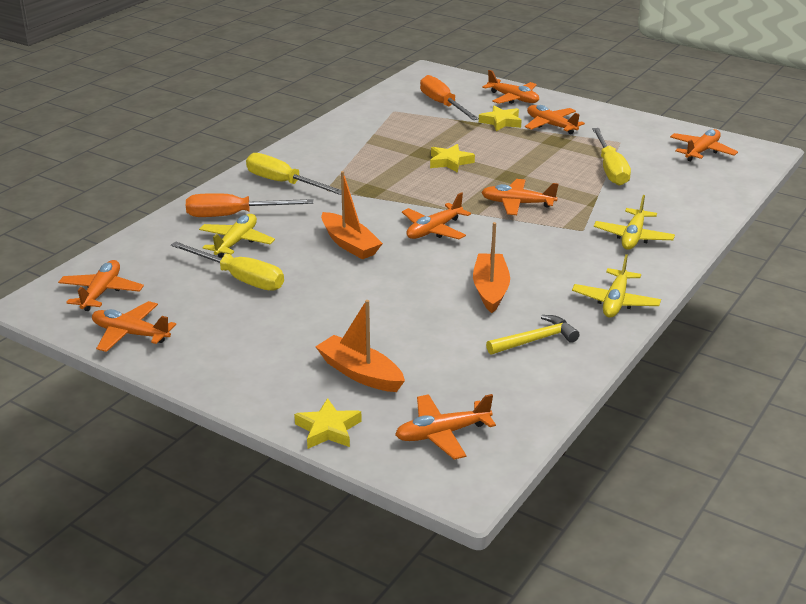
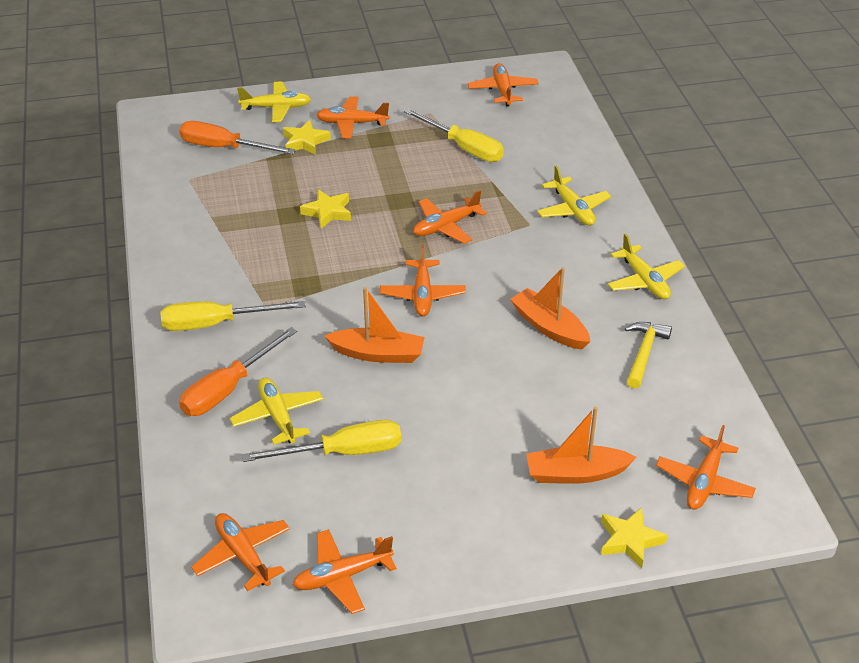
camera: 45 degrees left, 10 degrees up
orange plane [482,70,539,104] -> yellow plane [237,81,311,122]

